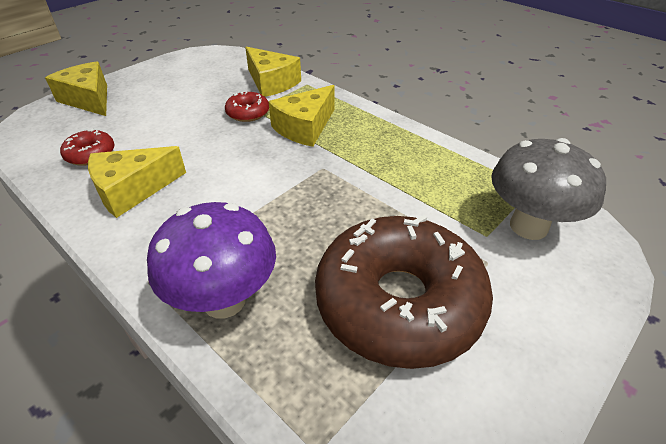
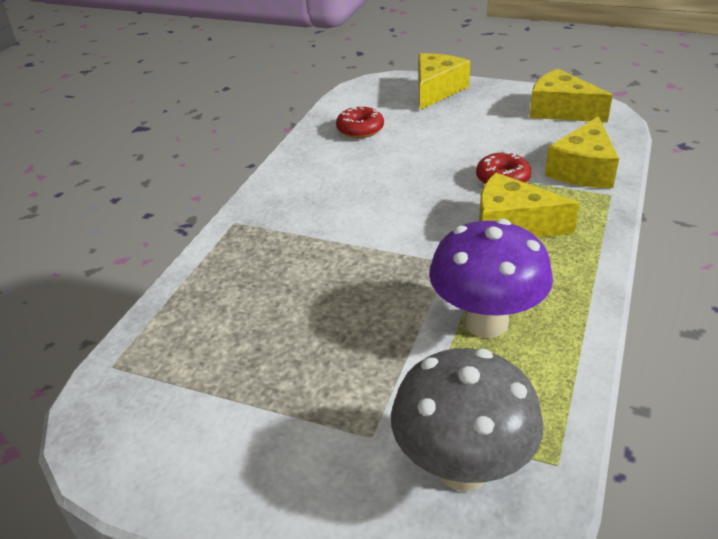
camera: 70 degrees right, 5 degrees down
yellow cheese [88,146,186,218] -> yellow cheese moved to [529,69,613,123]
purple mushroom [147,202,276,319] -> purple mushroom moved to [429,219,553,338]
brown donut [315,215,493,369] -> none

